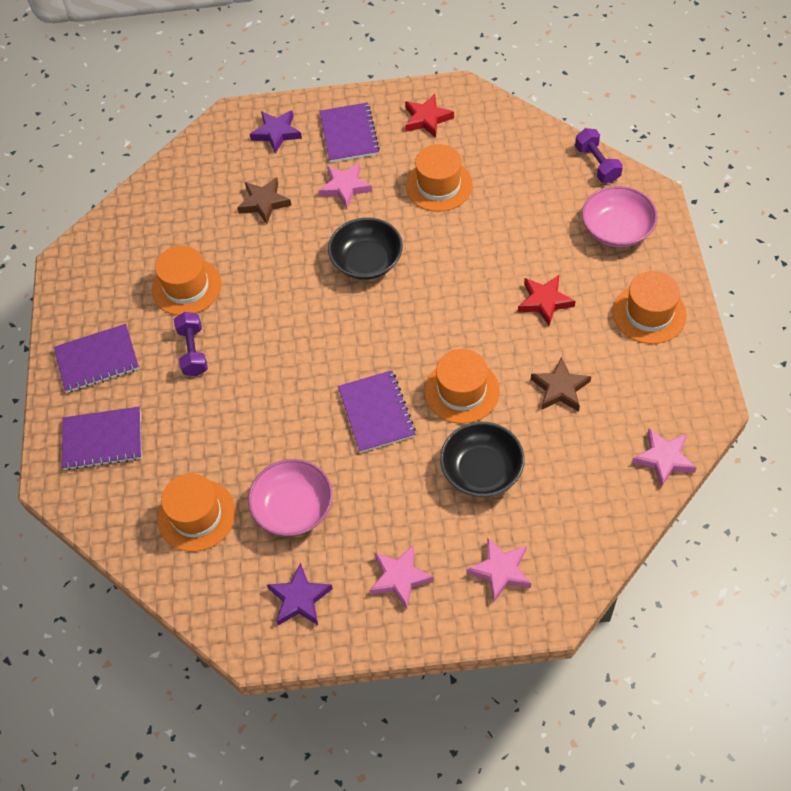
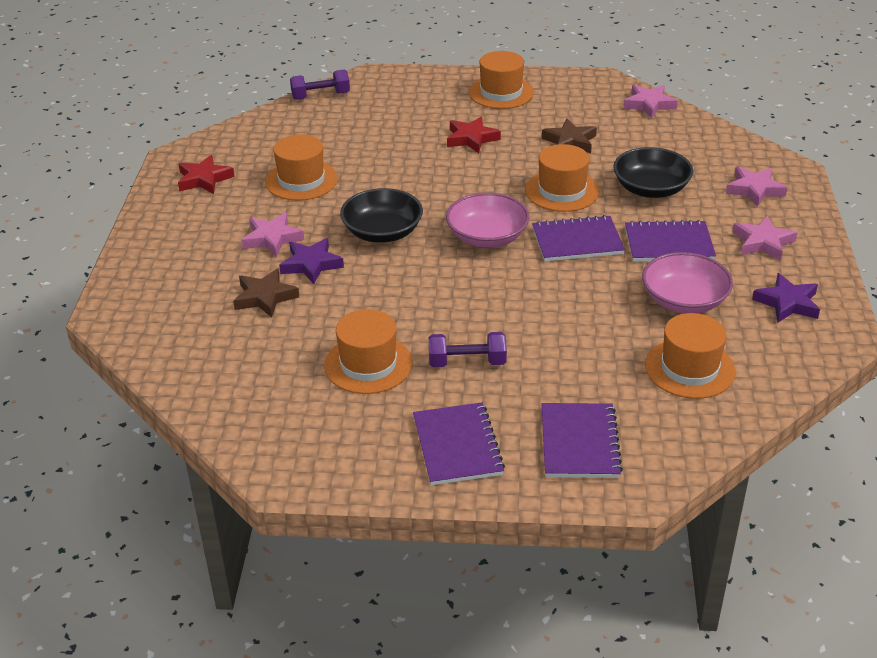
camera: 85 degrees left, 20 degrees down
purple star [250,110,302,154] -> purple star moved to [279,238,344,284]
purple notebook [319,103,380,163] -> purple notebook moved to [625,220,716,262]
pink bowl [582,186,658,247] -> pink bowl moved to [446,193,529,248]

